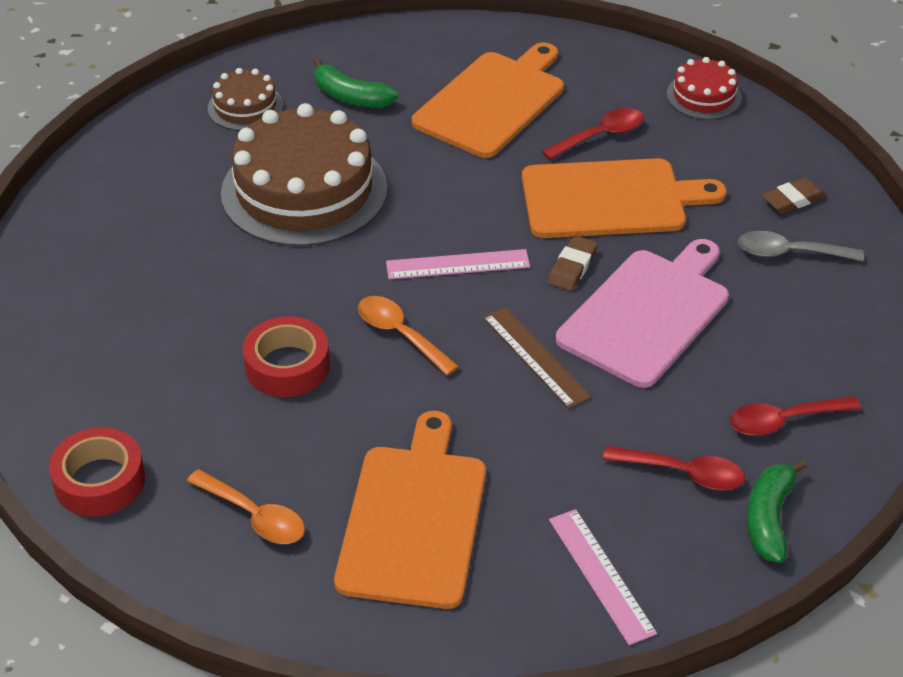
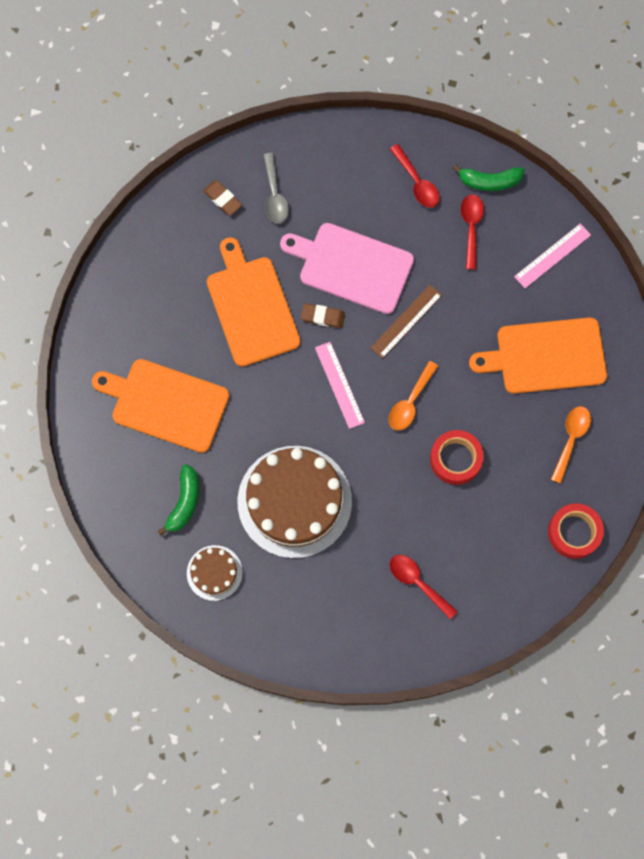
camera: 105 degrees left, 30 degrees up
red spoon [542,108,644,160] -> red spoon moved to [390,555,458,620]
red cake [667,57,742,119] -> none

